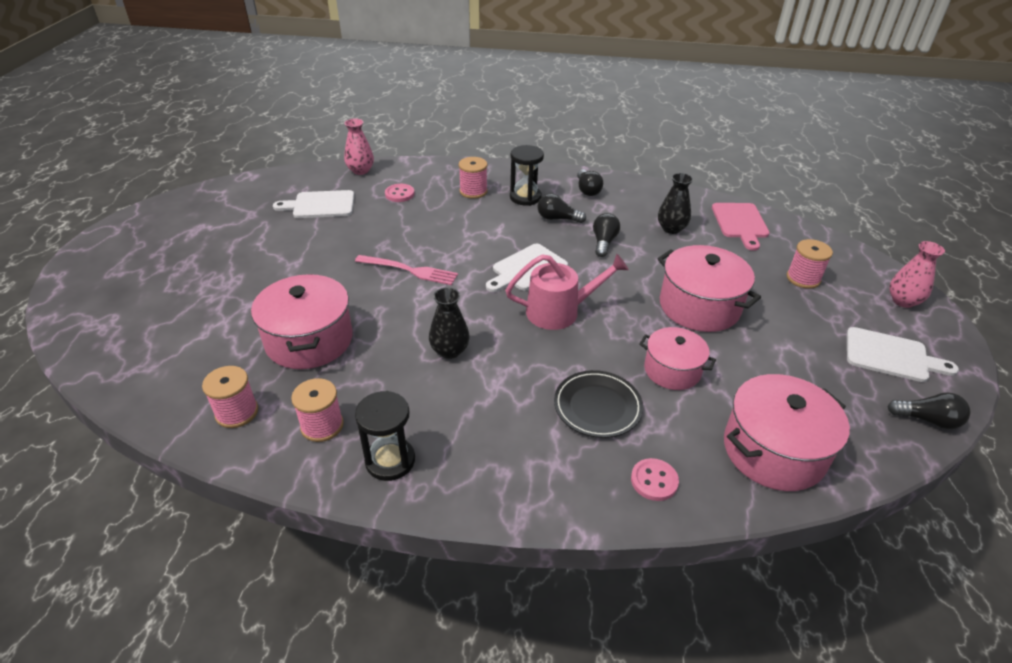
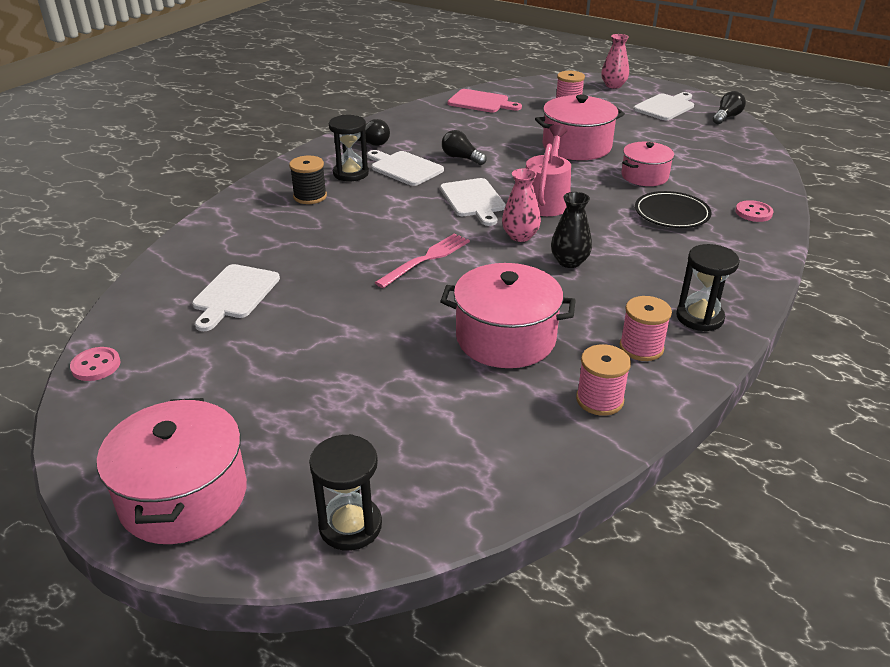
camera: 65 degrees left, 5 degrees down
pink vase [344,118,374,175] -> pink vase moved to [502,169,541,242]
pink button [385,184,415,202] -> pink button moved to [70,347,120,381]
pink spool [459,157,488,199] -> black spool [289,156,327,204]
black light bulb [538,193,586,223] -> white cutting board [367,150,444,186]
black vase [658,173,693,234] -> none
pink pot [724,374,850,491] -> pink pot moved to [97,398,247,544]
none -> black hourglass [309,434,382,551]

